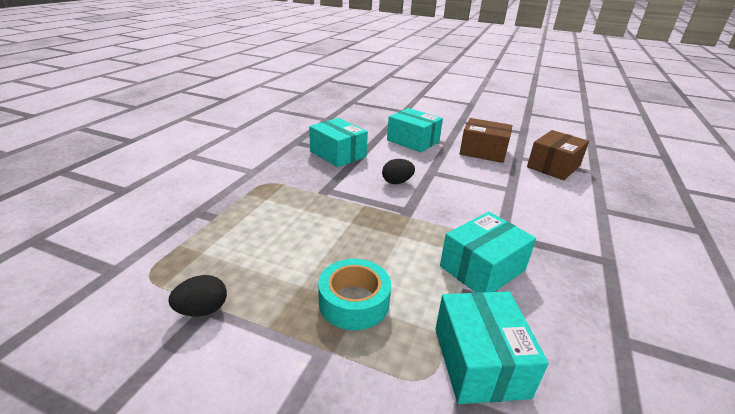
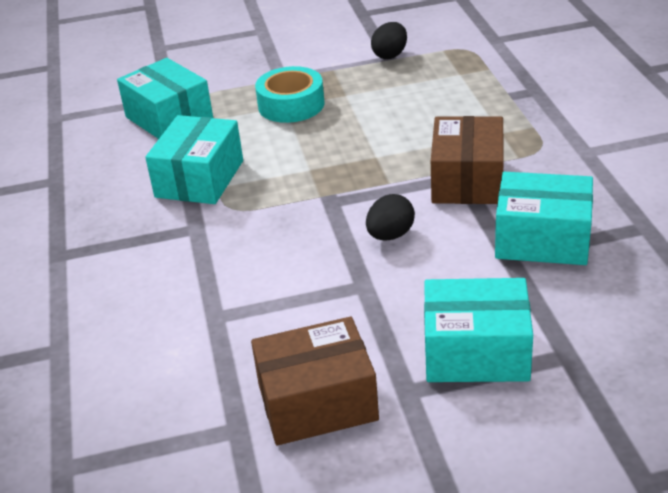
camera: 150 degrees right, 5 degrees up
brown box [527,130,589,180] -> brown box moved to [431,116,504,204]

